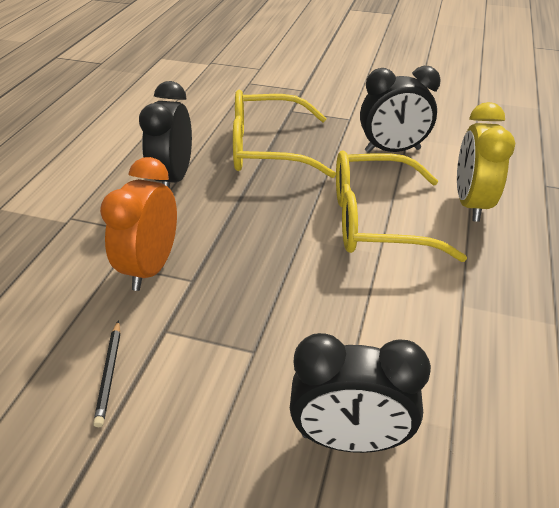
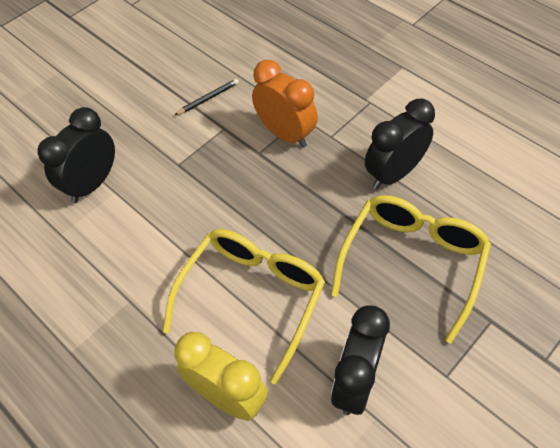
camera: 120 degrees right, 15 degrees up
black pencil [93,320,120,427] -> black pencil turned 120 degrees clockwise [175,79,239,115]
black clock [139,81,192,188] -> black clock turned 75 degrees counterclockwise [365,99,435,189]

